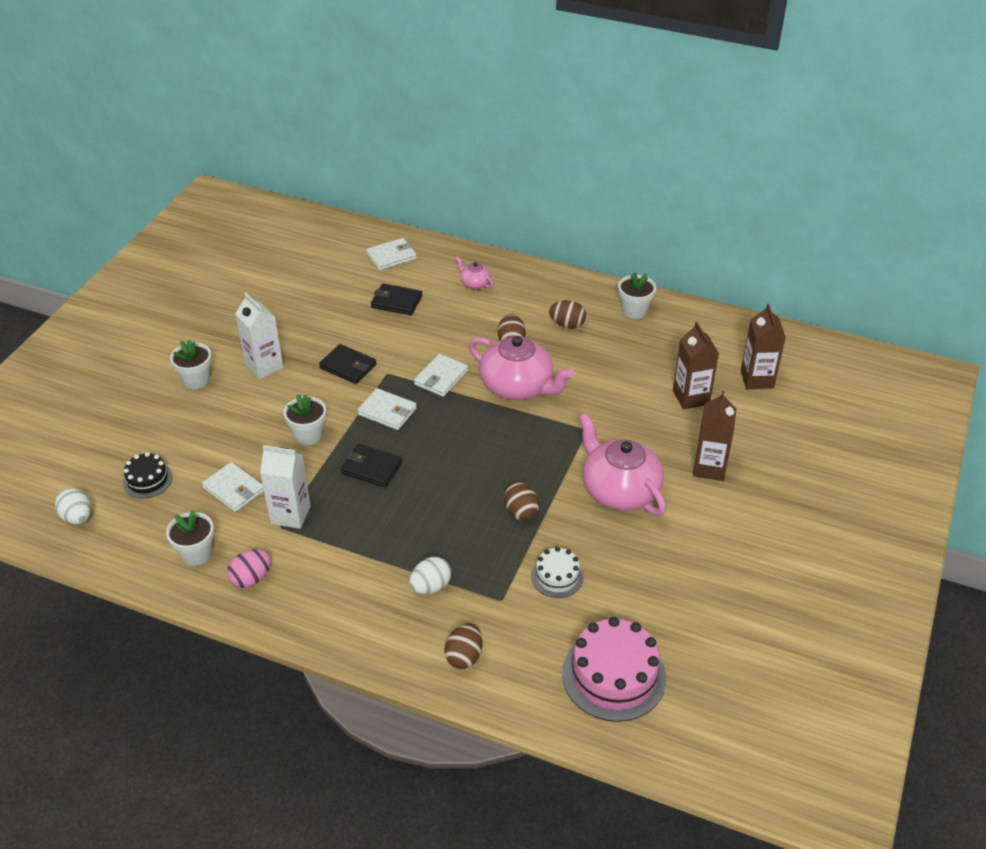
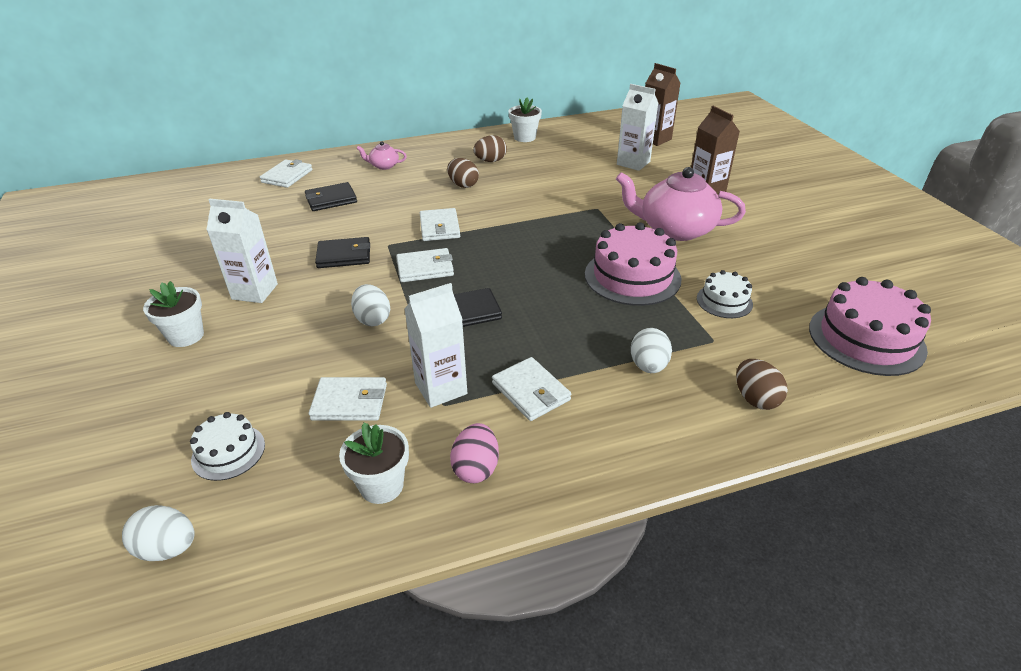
camera: 40 degrees left, 5 degrees down
black cake [123,452,172,499] -> white cake [190,412,265,481]
white flower pot [284,394,326,445] -> white egg [351,284,390,326]
pink teapot [469,336,574,400] -> none
brown egg [505,482,539,521] -> pink cake [585,223,682,306]
brown carton [673,322,719,410] -> white carton [617,84,658,171]
none -> white wallet [492,357,571,421]

